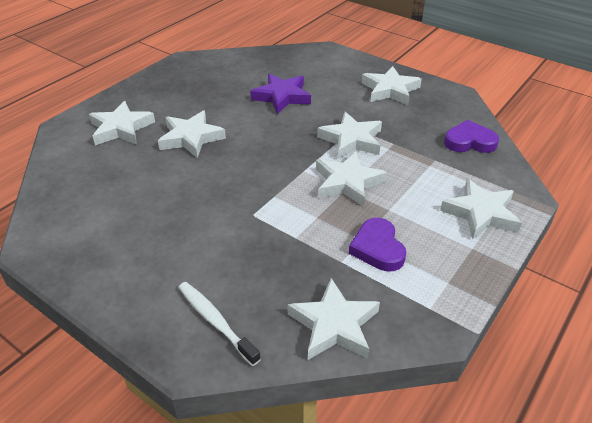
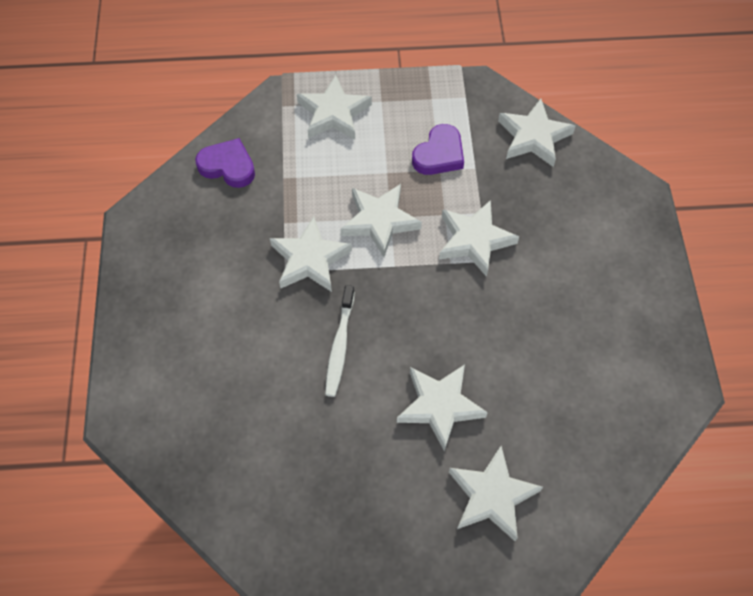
camera: 130 degrees left, 20 degrees up
white toothbrush [178,282,261,366] -> white toothbrush moved to [325,285,355,397]
purple star [250,73,311,114] -> none
white star [362,66,422,105] -> white star moved to [439,200,519,277]
purple heart [444,120,499,153] -> purple heart turned 150 degrees clockwise [195,138,255,188]

